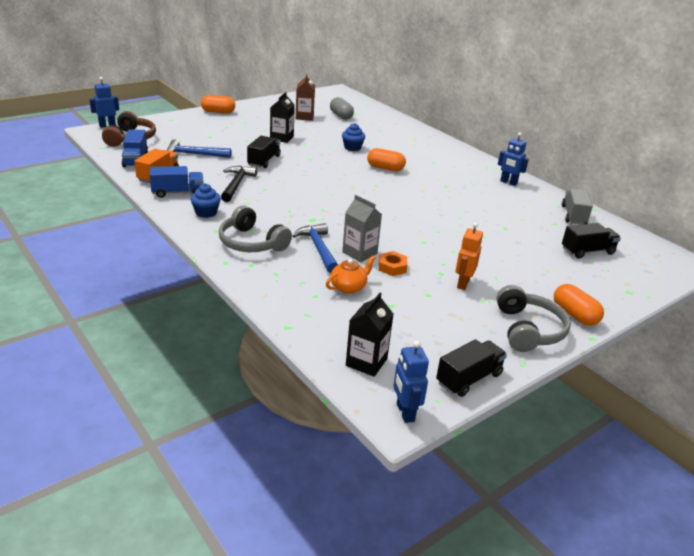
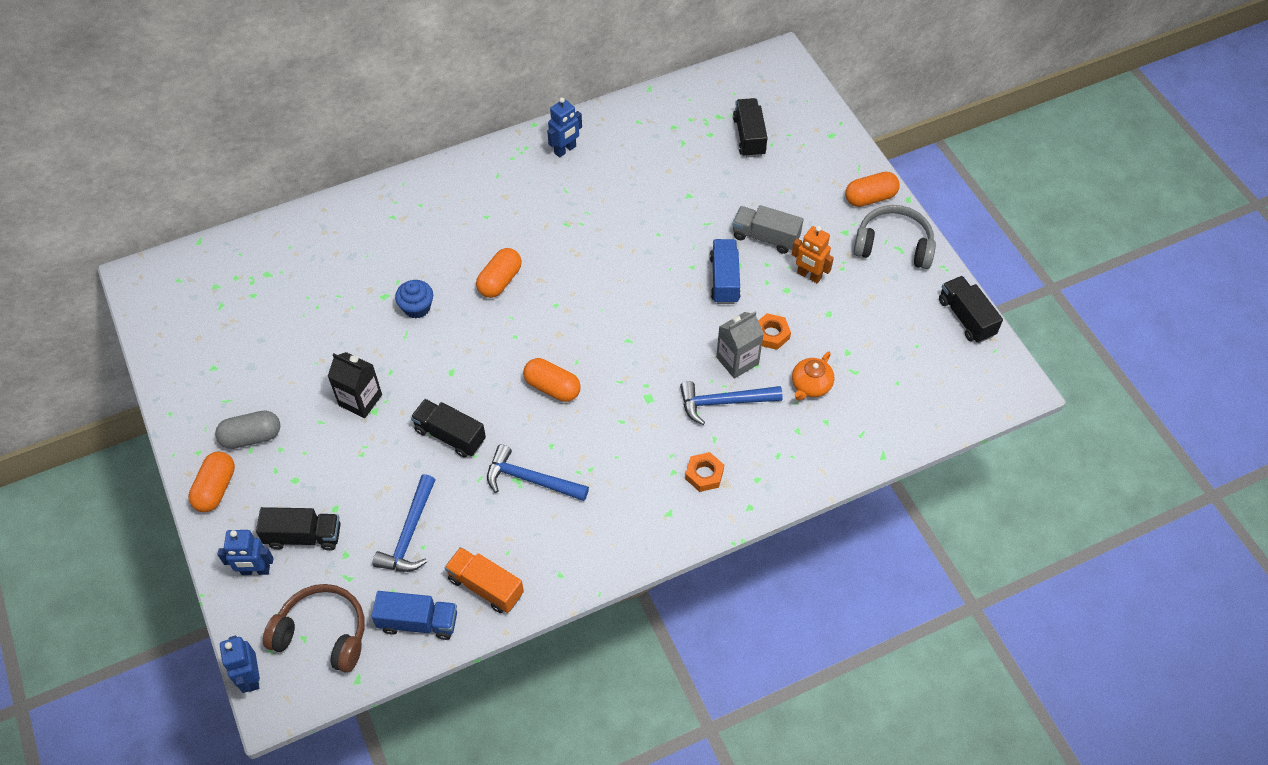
camera: 75 degrees left, 25 degrees up
blue truck [150,166,204,198] -> blue truck moved to [710,239,741,304]
blue cupcake [190,184,221,218] -> none
grey headphones [219,205,292,252] -> orange nut [685,452,724,492]
black hammer [221,166,257,202] -> blue hammer [487,444,589,501]
brown carton [296,74,315,121] -> none
orange teapot [326,256,376,294] -> orange teapot turned 120 degrees counterclockwise [792,352,834,401]
grey capsule [330,97,354,120] -> grey capsule moved to [215,410,280,449]
black carton [346,293,393,377] -> none
blue robot [393,341,429,423] -> blue robot moved to [218,530,273,575]
grey truck [562,189,593,225] -> grey truck moved to [733,205,803,254]
none -> black truck [256,507,341,551]
none -> orange capsule [523,358,581,402]

